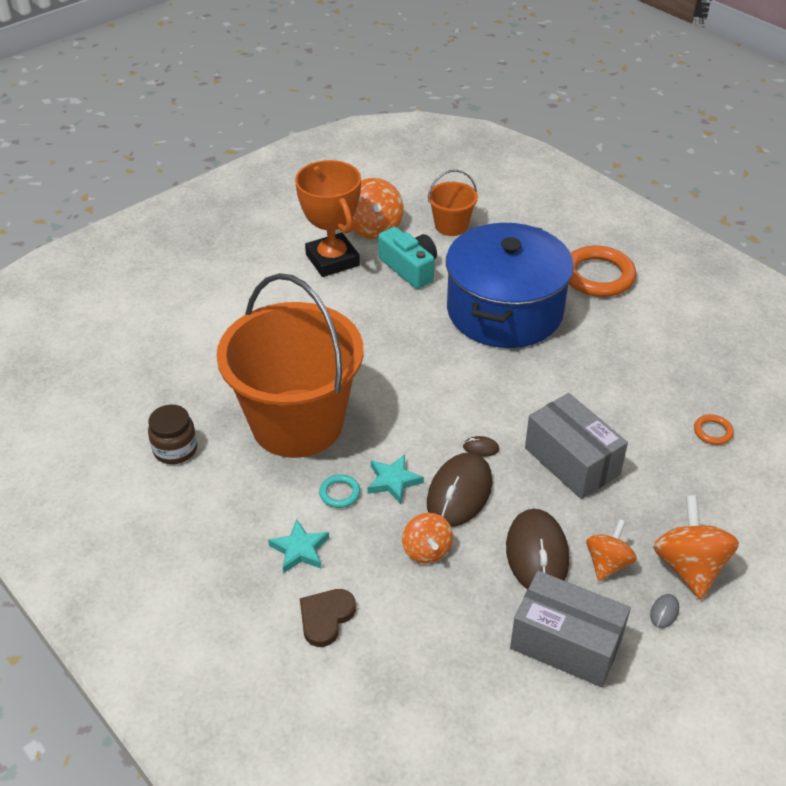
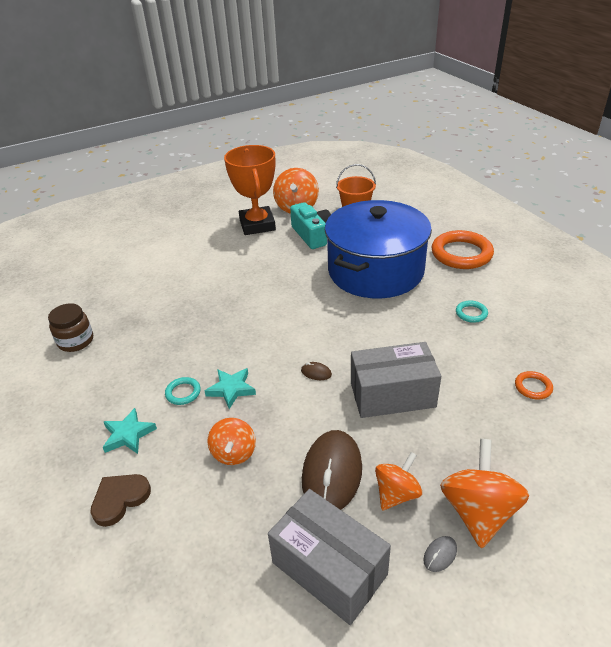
camera: 15 degrees right, 5 degrees down
orange bucket [216,273,363,458] -> none
brown mouse [427,452,492,527] -> none
grey box [525,393,628,499] -> grey box turned 75 degrees counterclockwise [351,342,441,418]
none -> turquoise ring [456,301,488,323]

